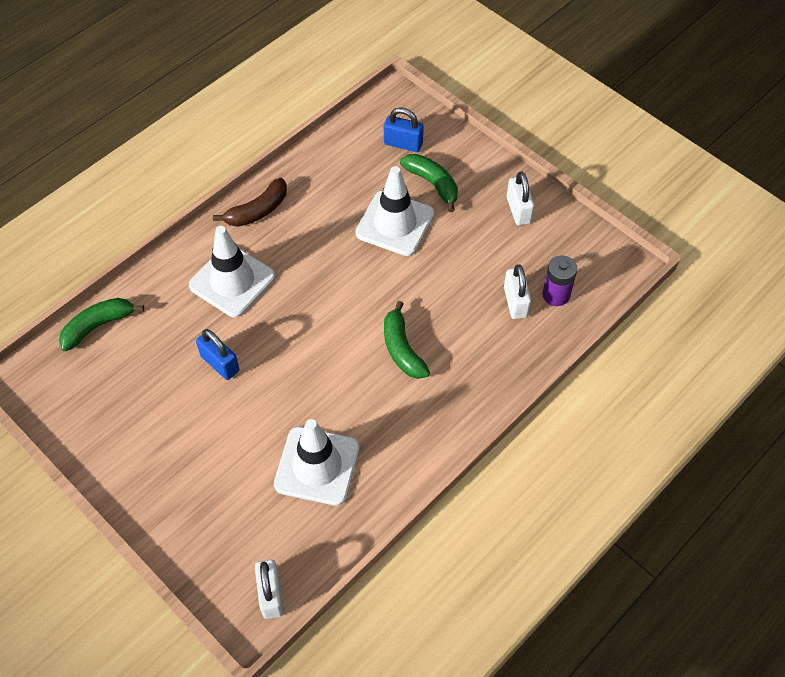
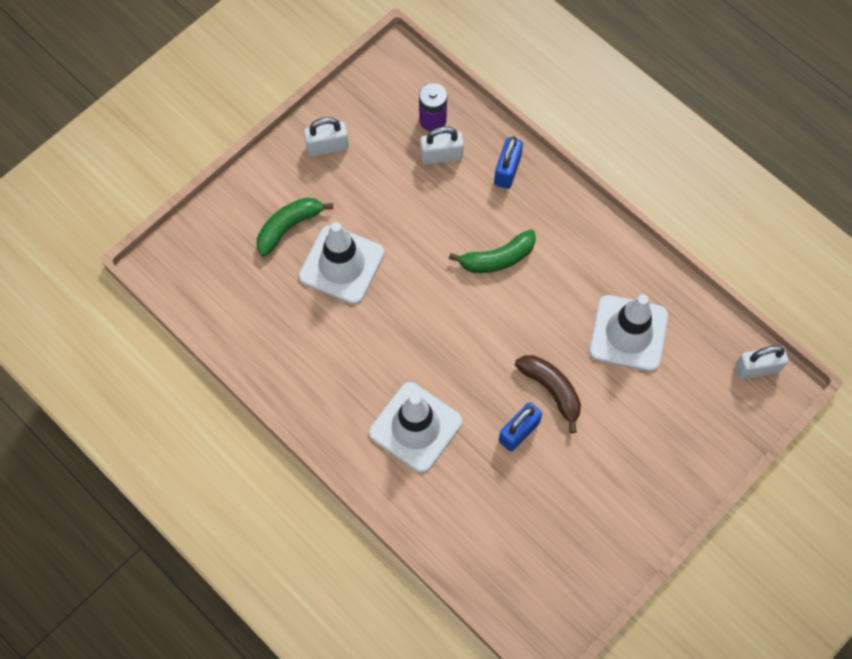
camera: 90 degrees left, 10 degrees up
green banana [59,298,144,351] -> none
brown banana [213,178,287,227] -> brown banana moved to [515,355,581,433]
blue padlock [384,107,424,152] -> blue padlock moved to [494,136,523,189]

